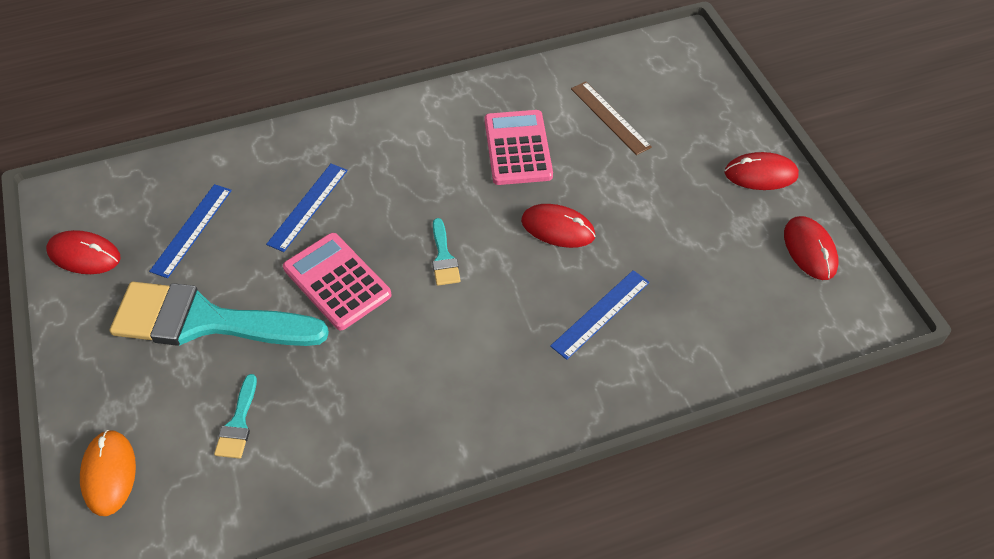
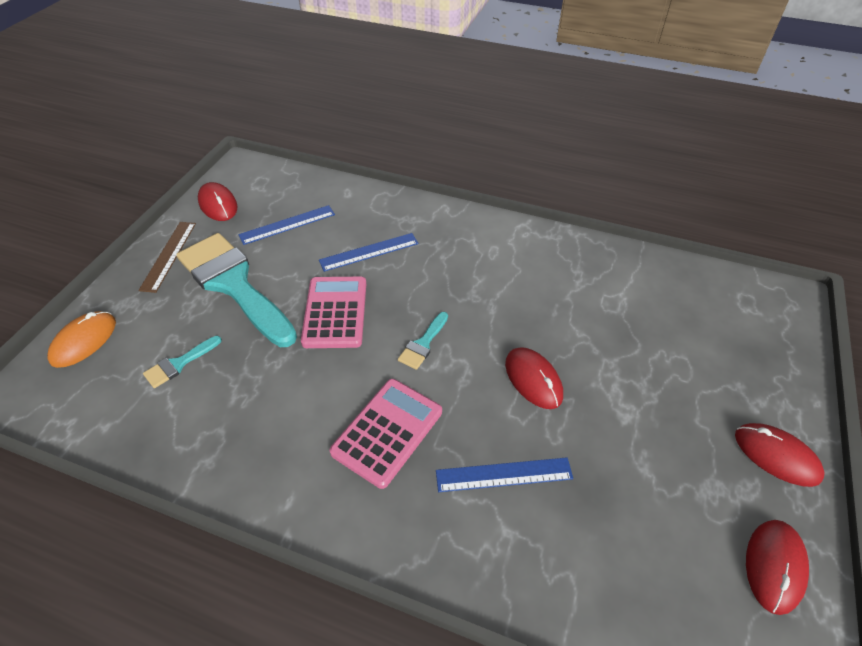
camera: 40 degrees right, 5 degrees down
pink calculator [485,110,553,185] -> pink calculator moved to [329,379,442,489]
brown ruler [571,81,652,155] -> brown ruler moved to [138,222,196,293]

